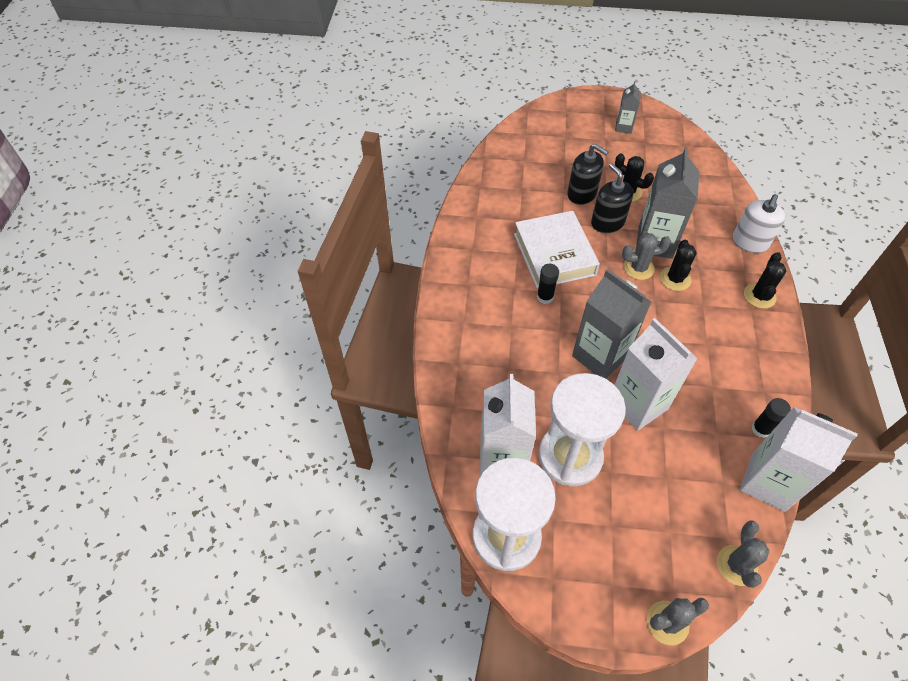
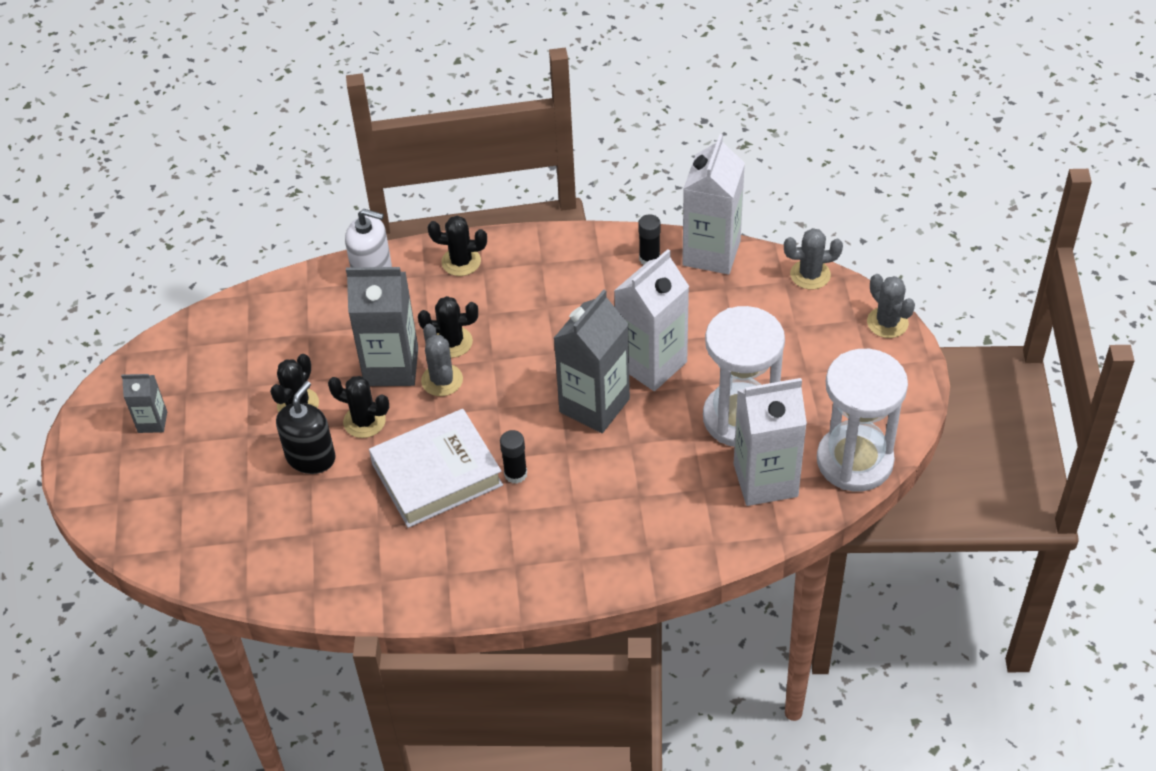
camera: 100 degrees left, 5 degrees down
black soap dispenser [591,163,633,233] -> black cactus [328,376,389,438]

